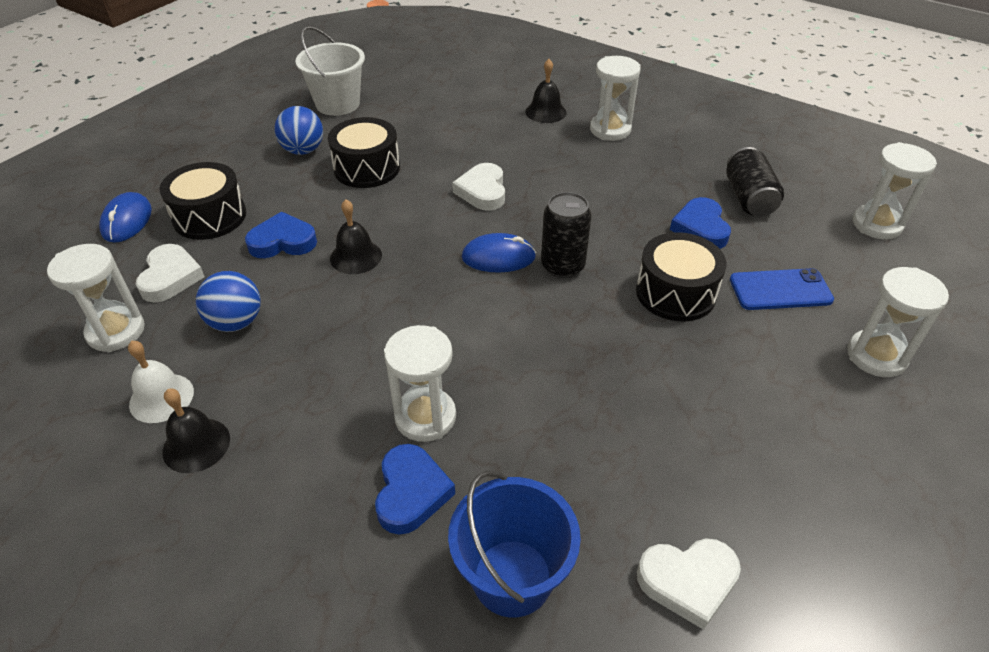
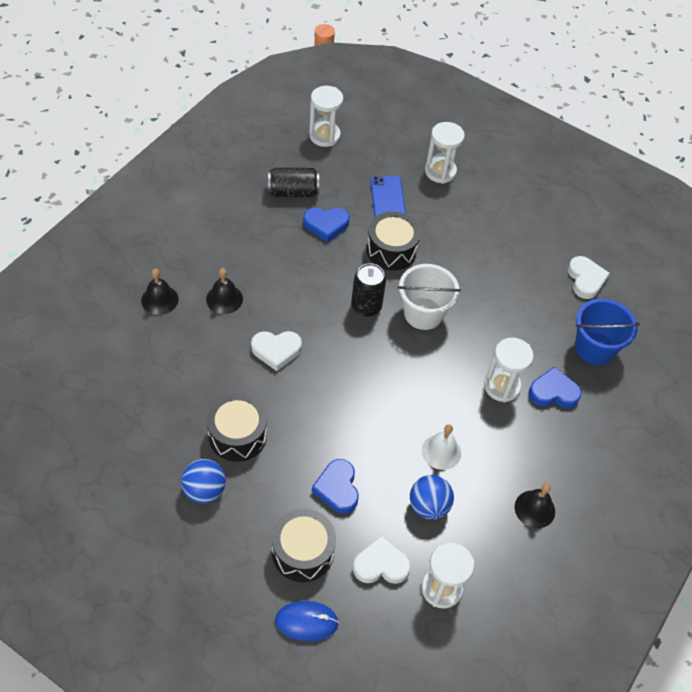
camera: 95 degrees left, 10 degrees up
white bell [128,341,194,423] -> white bell moved to [422,424,461,470]
white bucket [295,26,365,116] -> white bucket moved to [398,264,461,330]
black bell [330,199,382,274] -> black bell moved to [206,268,243,314]
blue mouse [461,233,536,273] -> none
white hourglass [590,56,641,141] -> none

